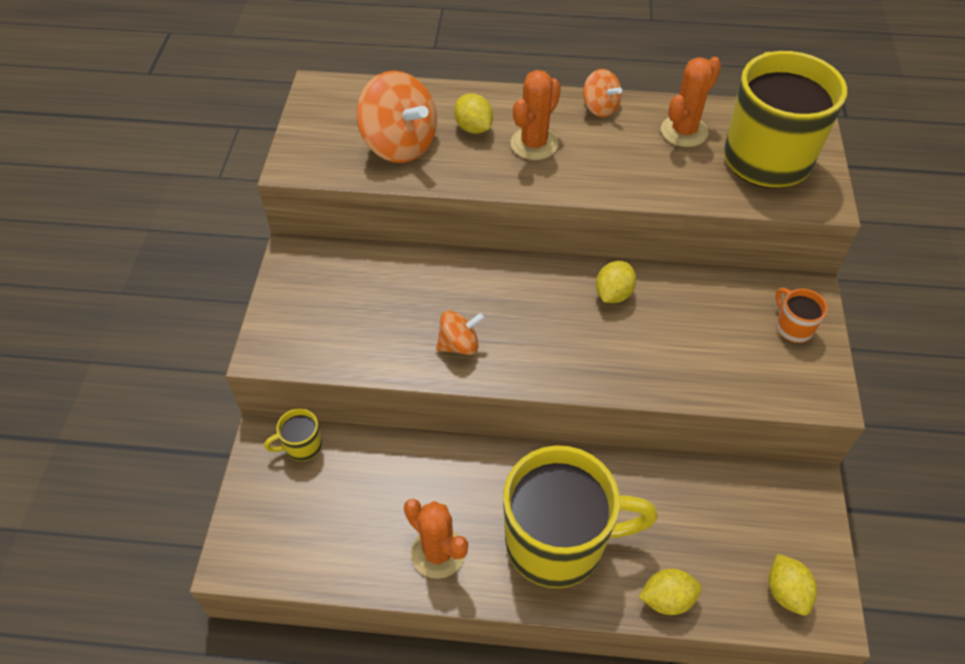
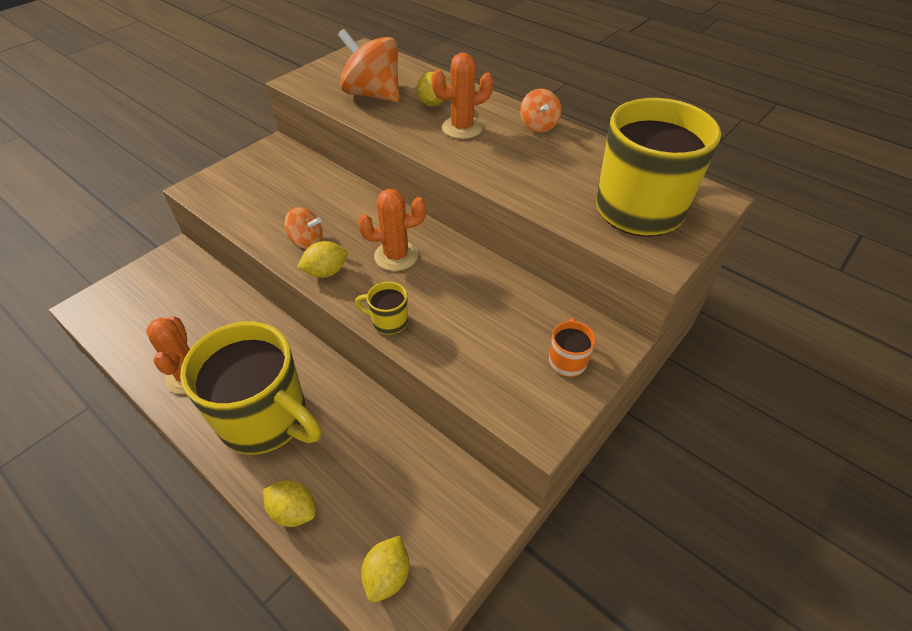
camera: 35 degrees right, 5 degrees down
yellow mug [264,409,322,461] -> yellow mug moved to [355,282,408,335]
orange spinning top [357,71,437,163] -> orange spinning top turned 135 degrees clockwise [338,29,400,102]
yellow lemon [596,261,636,303] -> yellow lemon moved to [297,241,348,278]
orange cactus [661,57,721,147] -> orange cactus moved to [358,189,426,271]

